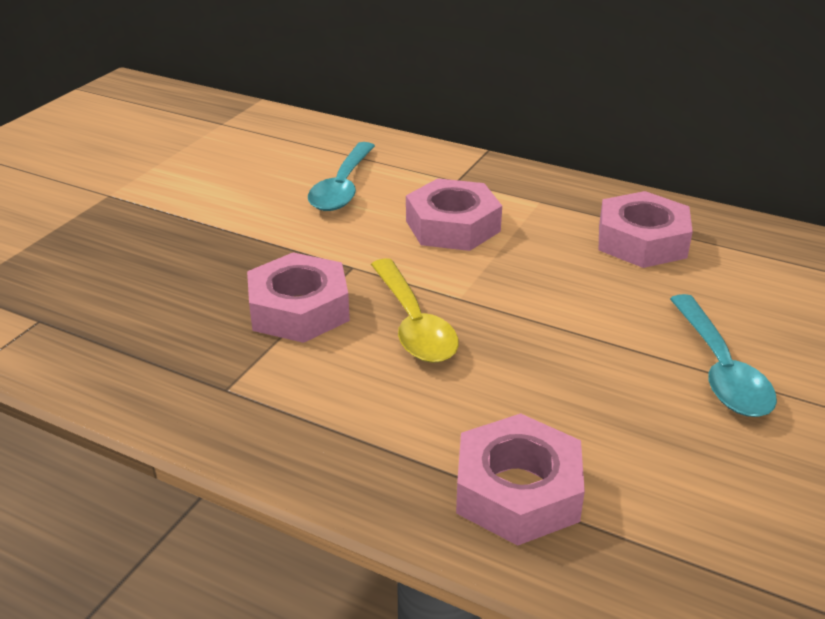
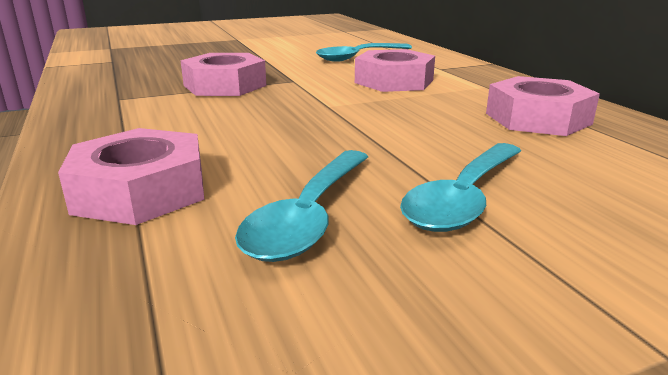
camera: 40 degrees right, 10 degrees down
yellow spoon [371,258,459,363] -> none
none -> turquoise spoon [235,150,368,262]

